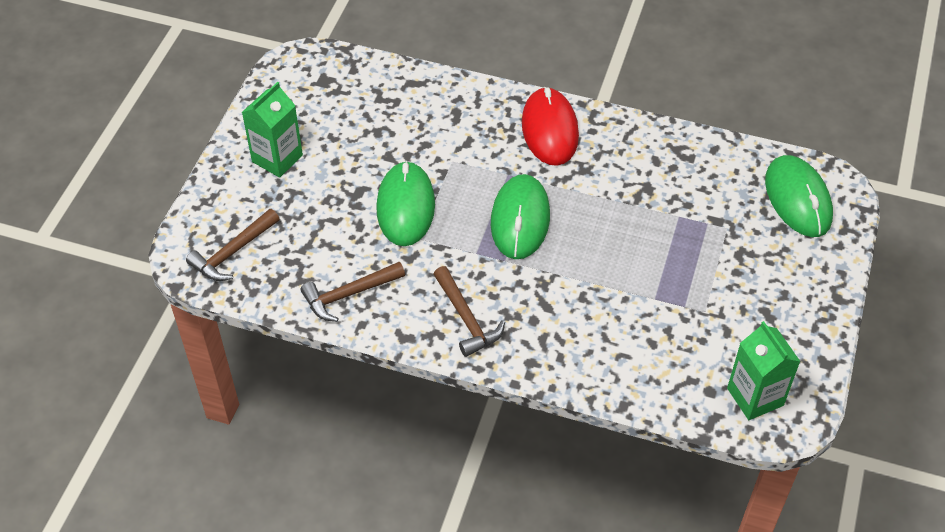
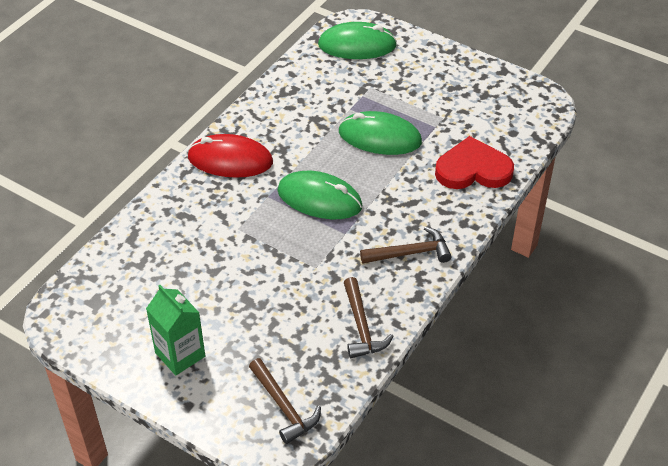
camera: 75 degrees left, 5 degrees down
green mouse [376,161,435,246] -> green mouse moved to [339,111,422,155]
green carton [727,321,801,420] -> none
none -> red heart [435,136,514,189]

